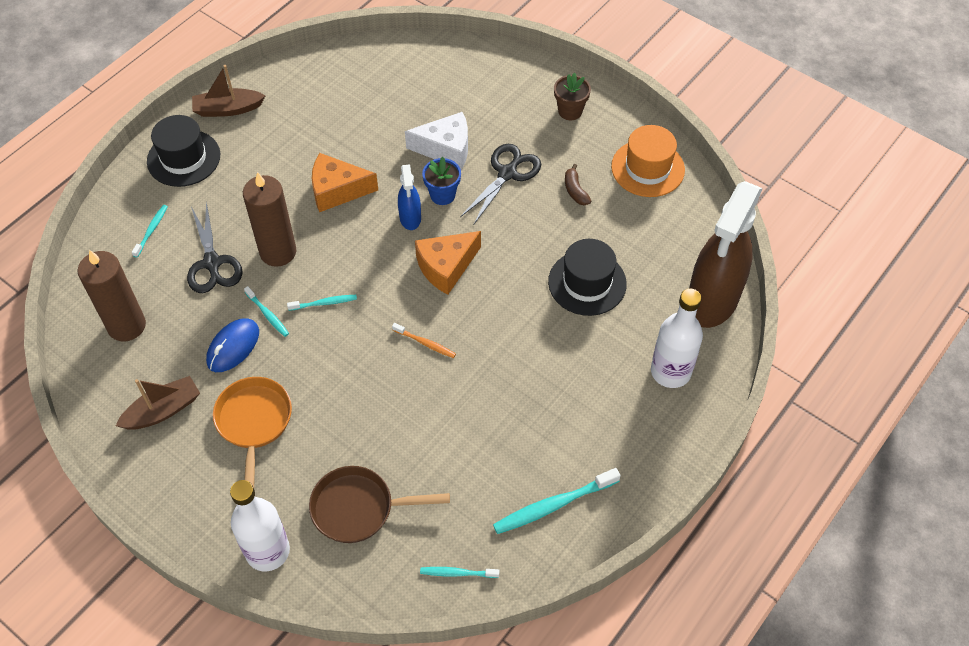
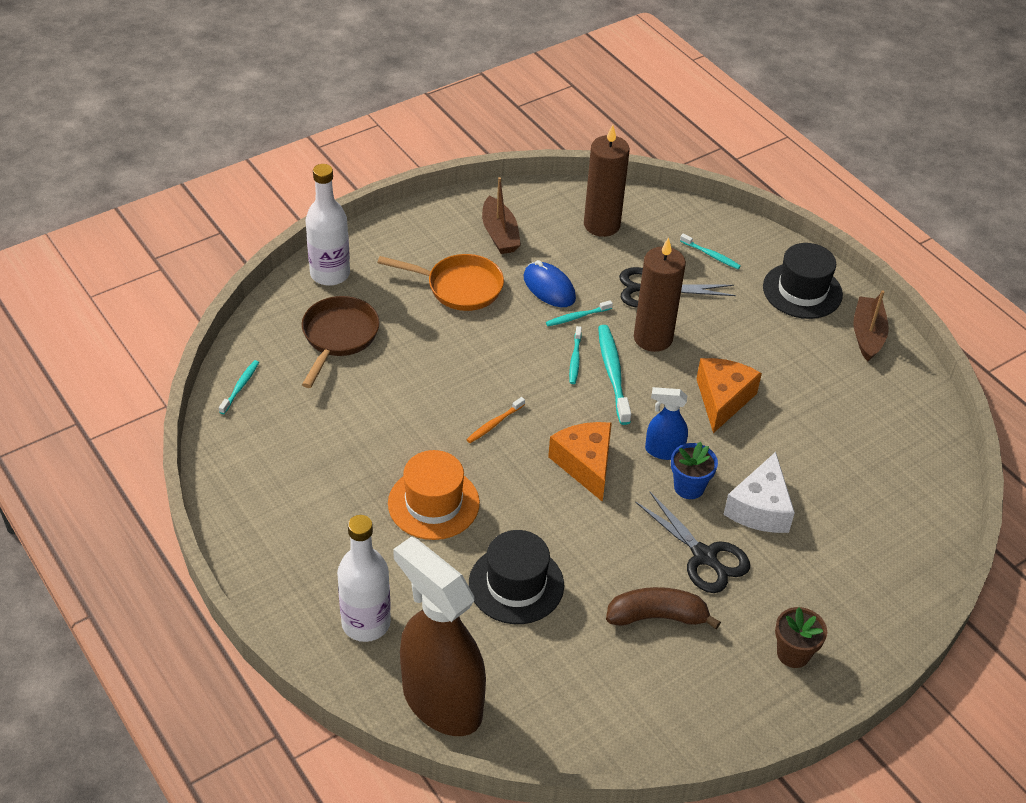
camera: 105 degrees right, 10 degrees down
turquoise toothbrush [493,468,621,534] -> turquoise toothbrush moved to [598,325,631,425]
brown banana [565,164,591,205] -> brown banana [606,587,721,629], size x1.69
orange hat [611,125,685,197] -> orange hat moved to [388,450,480,540]

